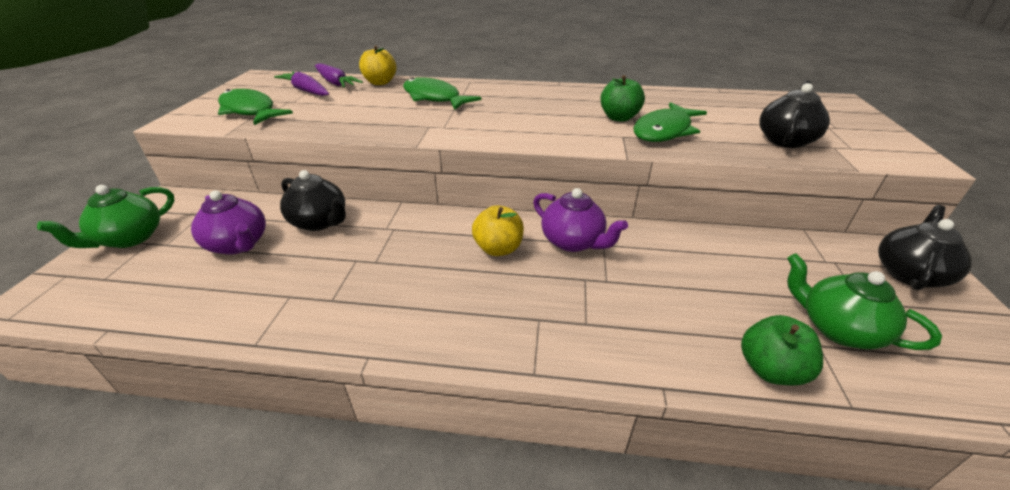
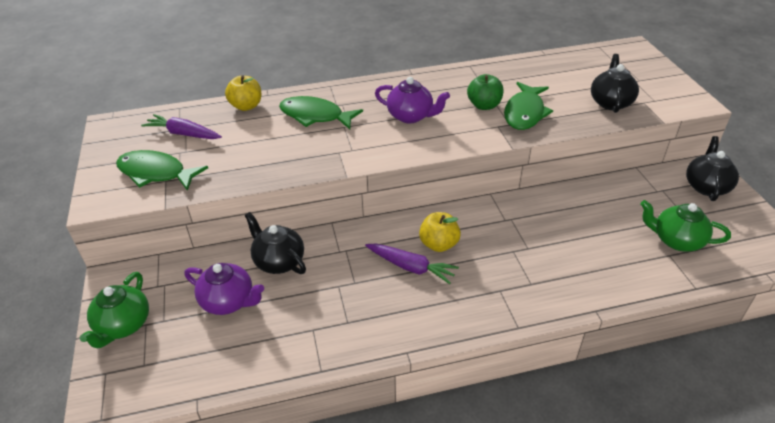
camera: 20 degrees left, 5 degrees up
black teapot [280,170,346,231] -> black teapot turned 150 degrees counterclockwise [245,212,306,274]
purple carrot [315,63,363,88] -> purple carrot moved to [365,244,459,284]
purple teapot [533,188,628,252] -> purple teapot moved to [375,77,450,123]
green apple [741,315,823,386] -> none

